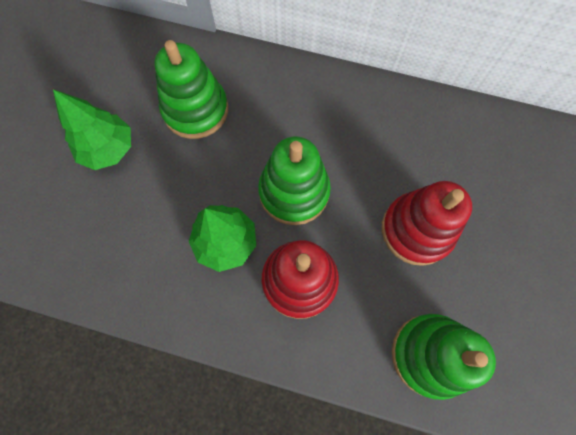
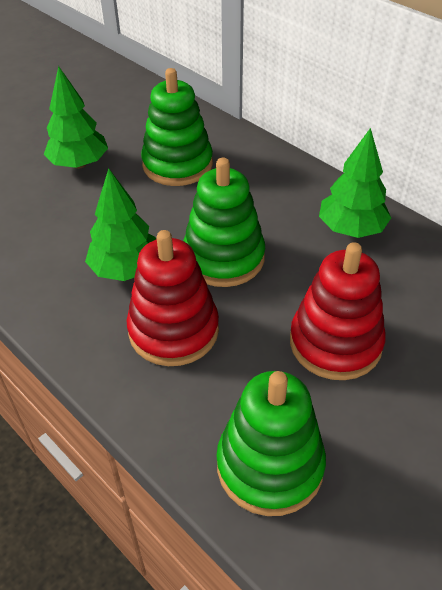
camera: 30 degrees right, 25 degrees down
none -> green tree [319,128,391,238]

